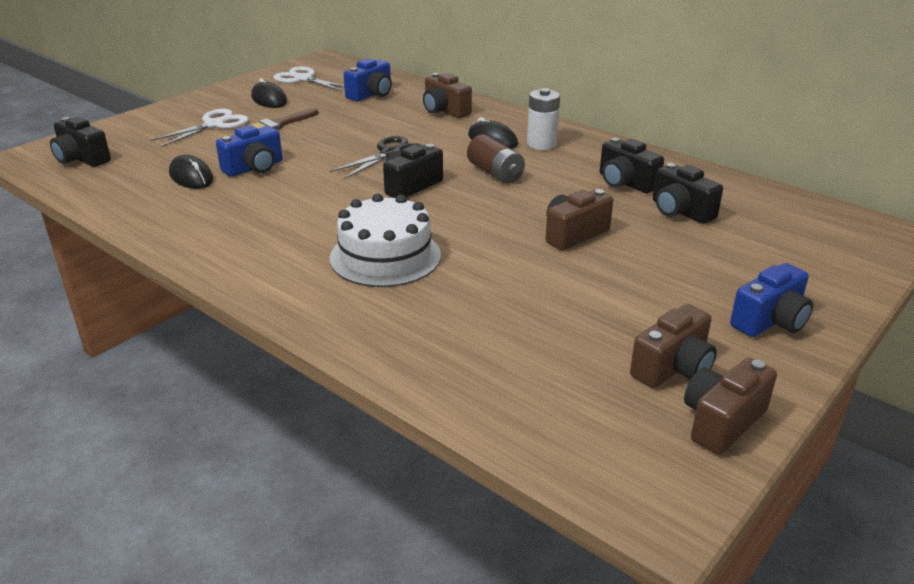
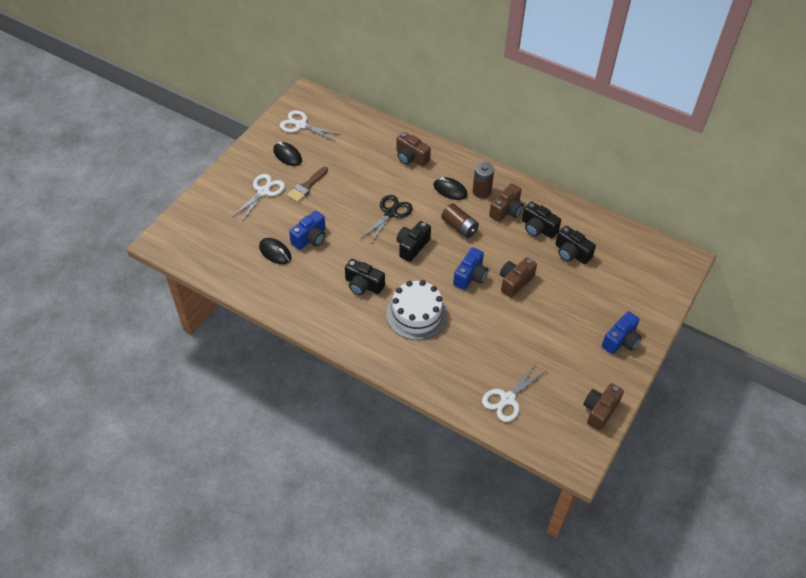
camera: 10 degrees left, 20 degrees up
black camera [50,117,111,167] -> black camera moved to [345,259,385,295]
blue camera [344,59,392,101] -> blue camera moved to [453,247,488,290]
white battery [527,88,560,150] -> brown battery [473,162,494,198]
brown camera [630,304,717,388] -> brown camera moved to [489,183,524,222]
none -> white scissors [482,363,547,422]

